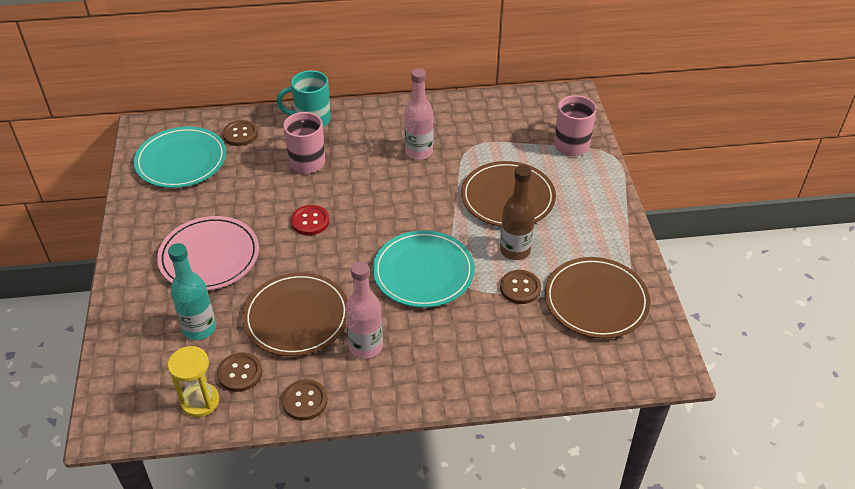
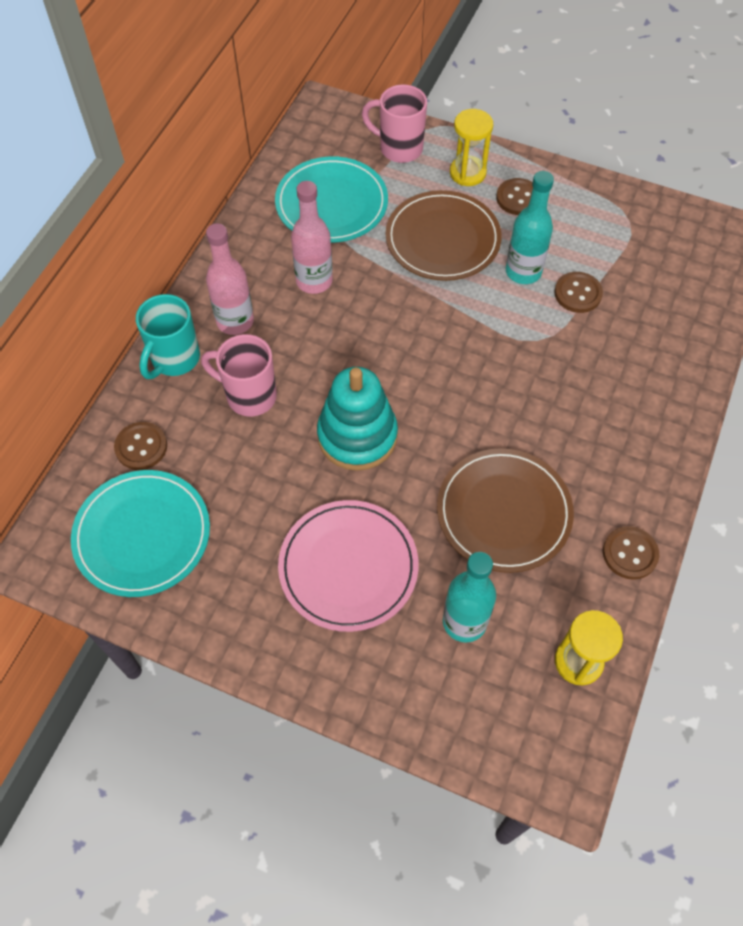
camera: 60 degrees left, 15 degrees up
brown button [217,352,262,392] -> brown button moved to [496,178,533,215]
red button [291,205,330,235] -> turquoise stacking toy [317,367,398,471]
pink bottle [345,261,383,359] -> pink bottle moved to [206,223,254,335]
turquoise plate [373,230,475,308] -> turquoise plate moved to [275,156,388,243]
brown bottle [500,165,535,260] -> turquoise bottle [506,171,554,284]
brown plate [545,257,651,339] -> none
none -> yellow hourglass [450,109,493,186]

